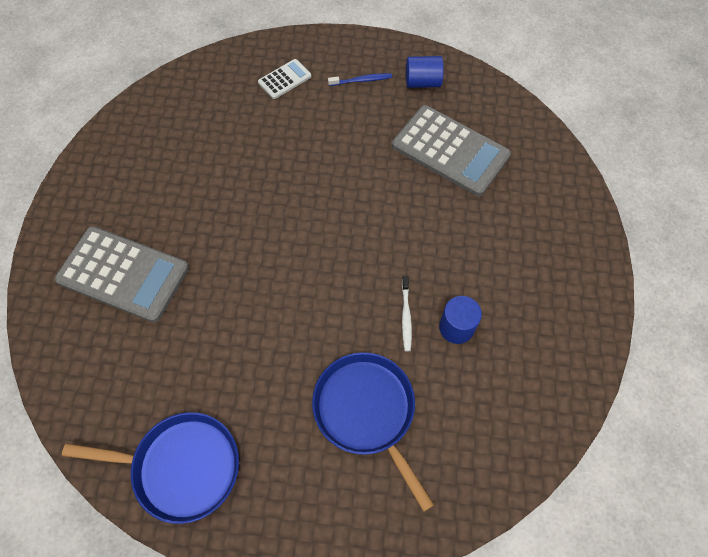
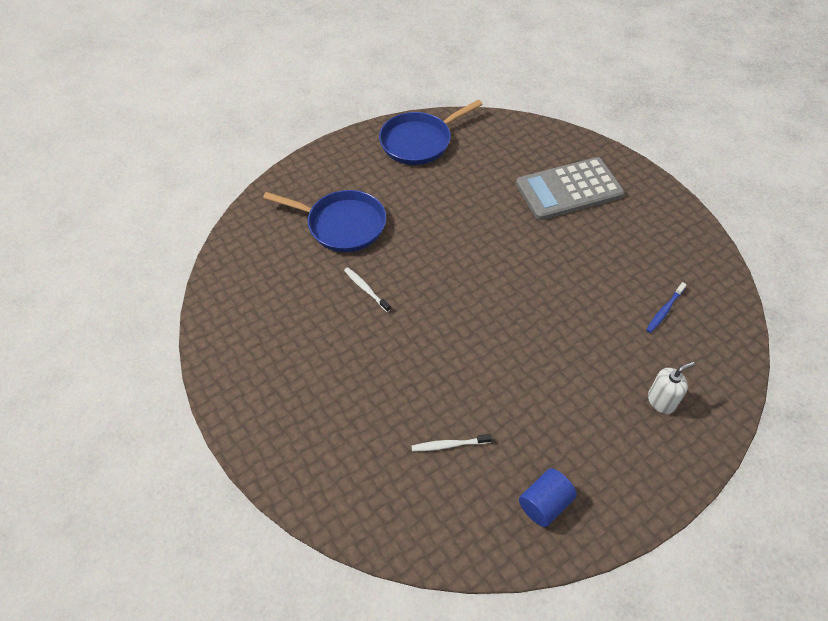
camera: 140 degrees right, 10 degrees down
white calculator [258,59,312,99] -> white soap dispenser [648,361,695,414]
blue toothbrush [328,73,392,86] -> blue toothbrush moved to [646,282,687,333]
grey calculator [392,105,511,196] -> white toothbrush [411,434,492,451]
blue cylinder [439,296,482,344] -> none

